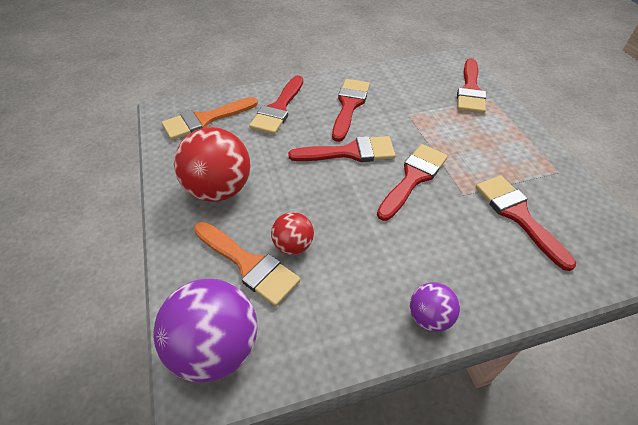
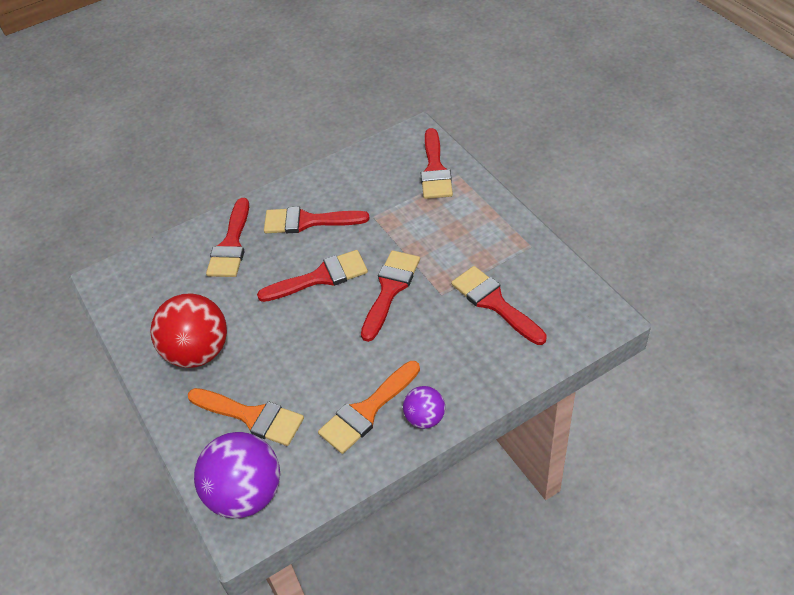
camera: 10 degrees left, 0 degrees up
orange brush [162,97,258,140] -> orange brush moved to [318,361,420,454]
red ball [271,212,314,255] -> none
red brush [332,79,370,142] -> red brush turned 90 degrees counterclockwise [264,207,369,233]

